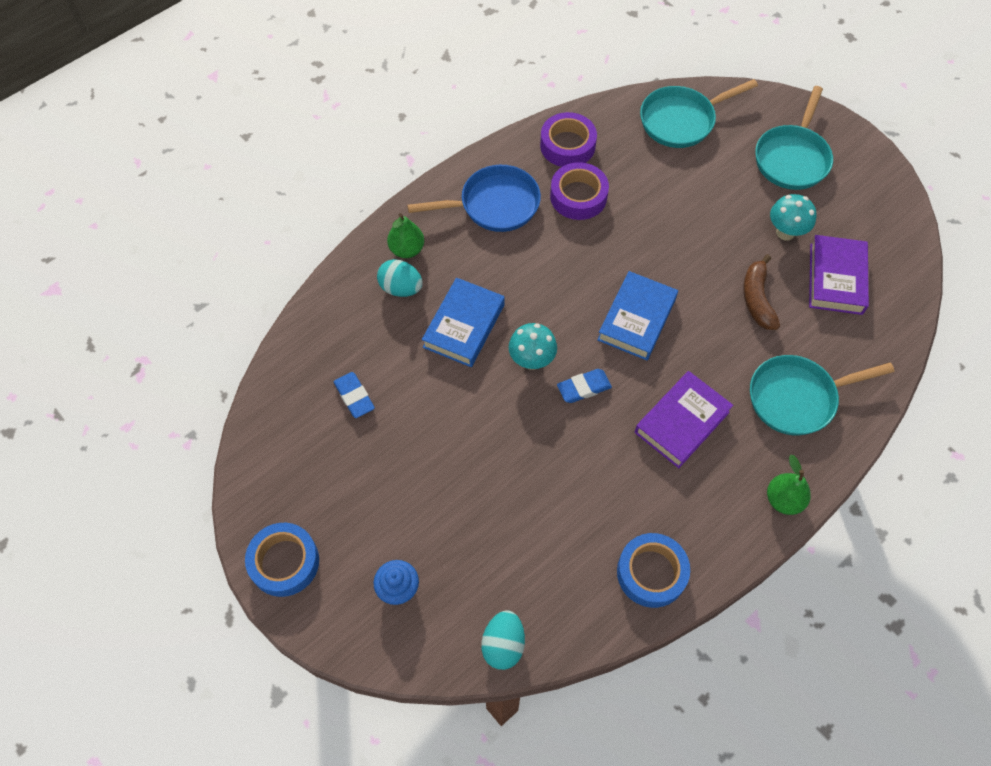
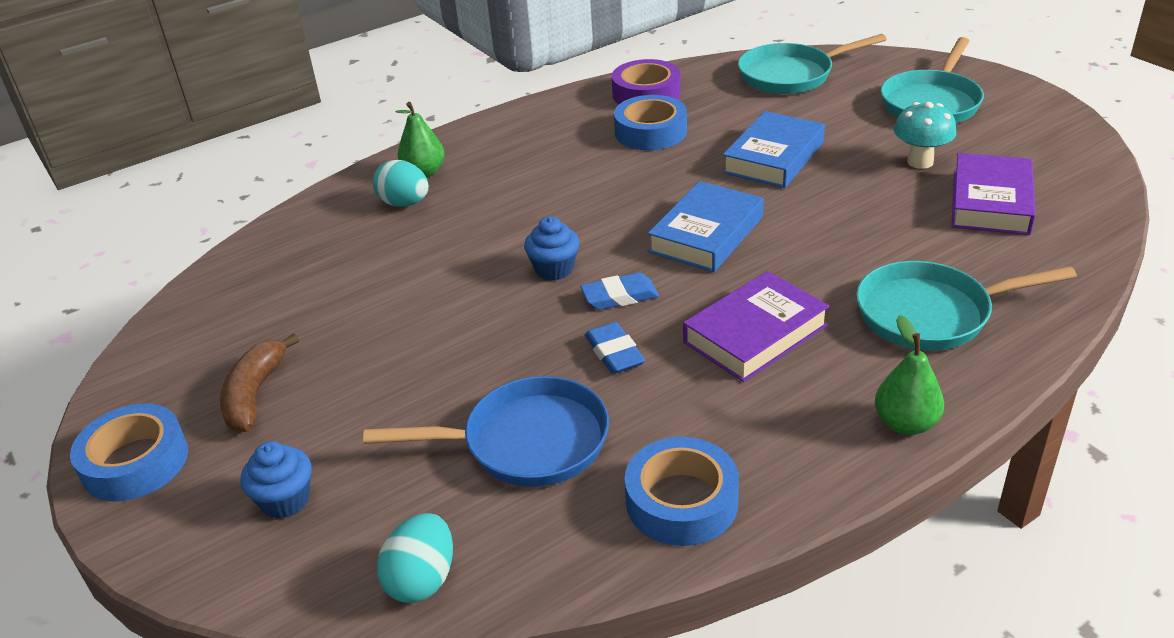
camera: 10 degrees right, 25 degrees down
blue eraser [334,372,375,418] -> blue eraser moved to [585,322,645,374]
blue pan [407,165,541,232] -> blue pan moved to [363,376,609,487]
blue book [422,278,505,367] -> blue book moved to [723,111,825,188]
turquoise mushroom [509,323,557,370] -> blue cupcake [524,216,580,281]
purple tape [550,162,609,220] -> blue tape [614,95,687,150]
brown banana [743,254,780,330] -> brown banana moved to [220,334,299,432]

